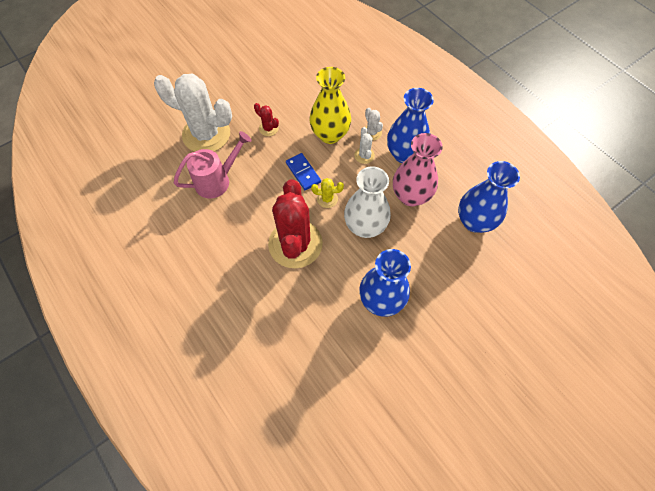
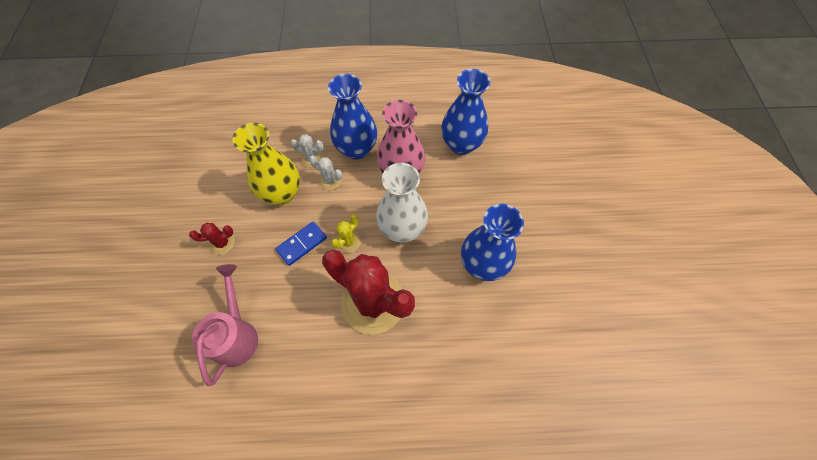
camera: 55 degrees left, 0 degrees up
white cactus [154,74,232,152] -> none
blue domino [286,153,321,190] -> blue domino turned 45 degrees counterclockwise [275,221,327,266]

